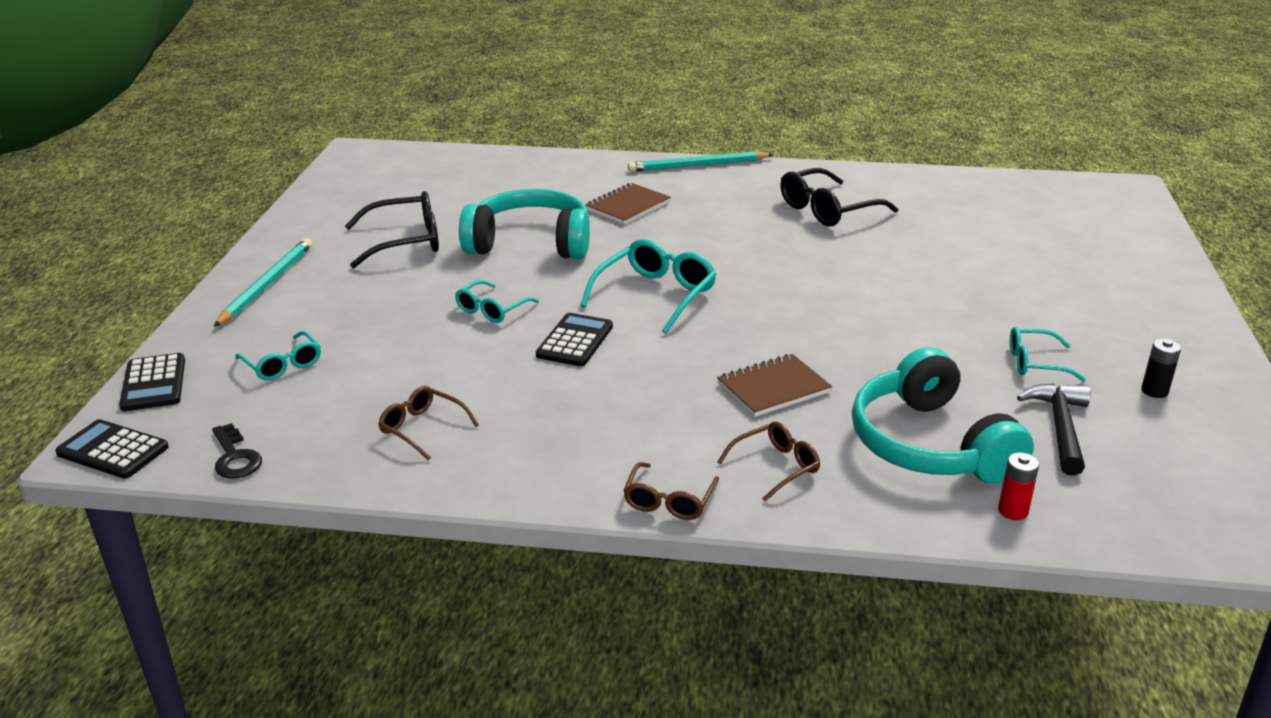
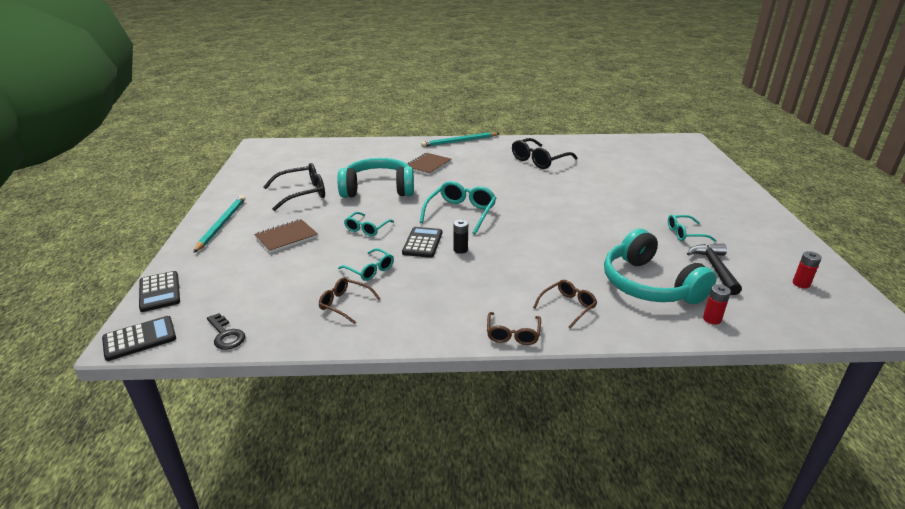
camera: 10 degrees left, 0 degrees up
black calculator [55,419,169,479] -> black calculator turned 135 degrees clockwise [102,316,176,361]
turquoise glasses [235,331,321,380] -> turquoise glasses moved to [338,248,394,281]
brown notebook [717,354,832,417] -> brown notebook moved to [254,219,318,253]
black battery [1141,339,1181,398] -> black battery moved to [453,220,468,254]
none -> red battery [793,251,822,288]

